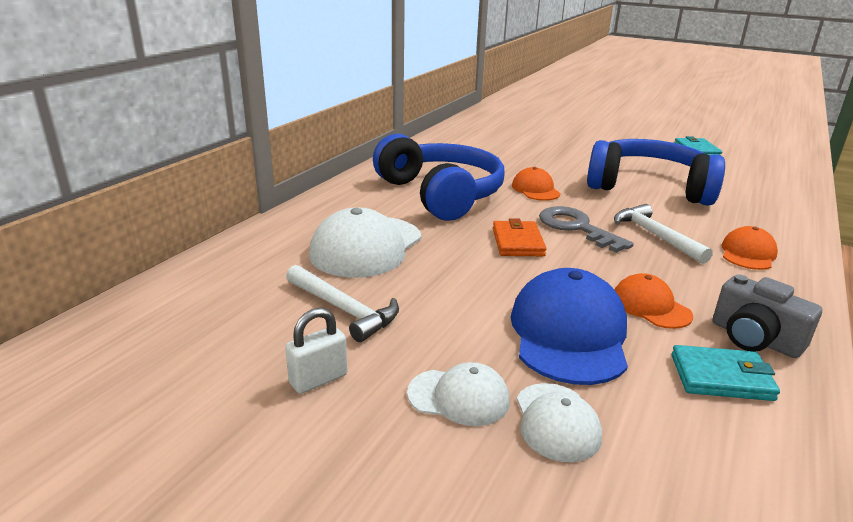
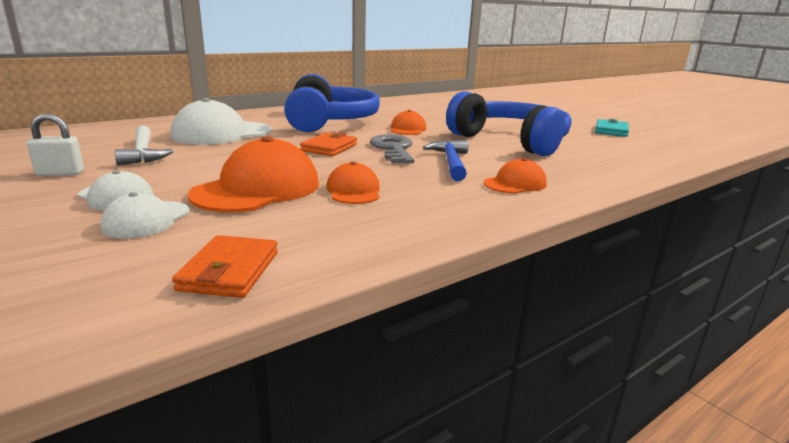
camera: 25 degrees right, 5 degrees down
blue cap [511,268,628,385] -> orange cap [188,136,319,212]
white hammer [614,204,713,264] -> blue hammer [423,140,469,181]
turquoise wallet [671,345,780,401] -> none
grey camera [713,274,822,358] -> none
none -> orange wallet [172,235,278,298]

